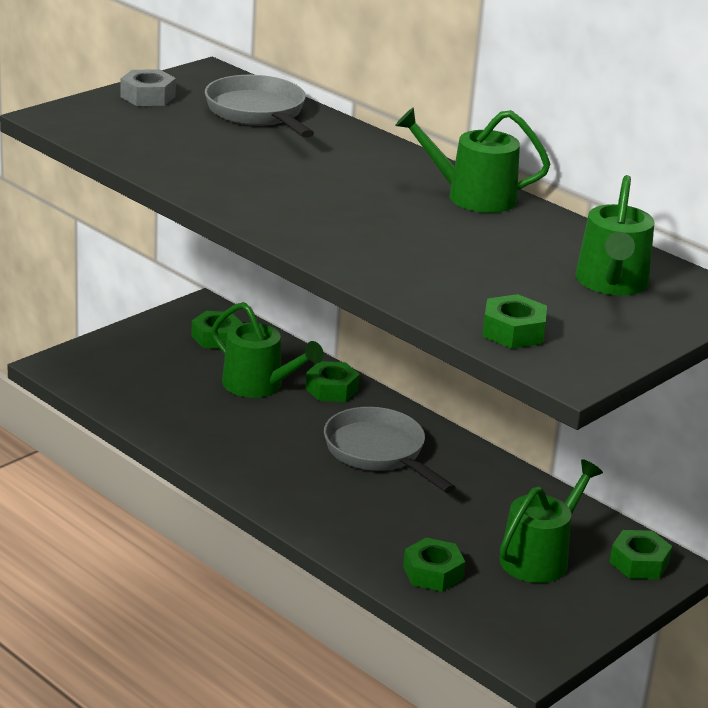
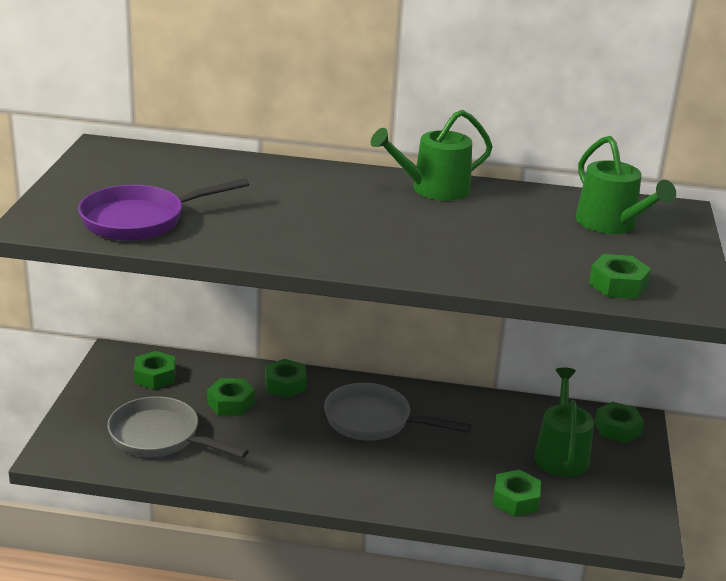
camera: 35 degrees left, 0 degrees up
grey nut [120,70,176,106] -> none
grey pan [205,75,314,138] -> grey pan moved to [107,396,249,458]
green watering can [211,302,324,398] -> green nut [207,378,255,416]
none -> purple pan [78,178,249,241]

